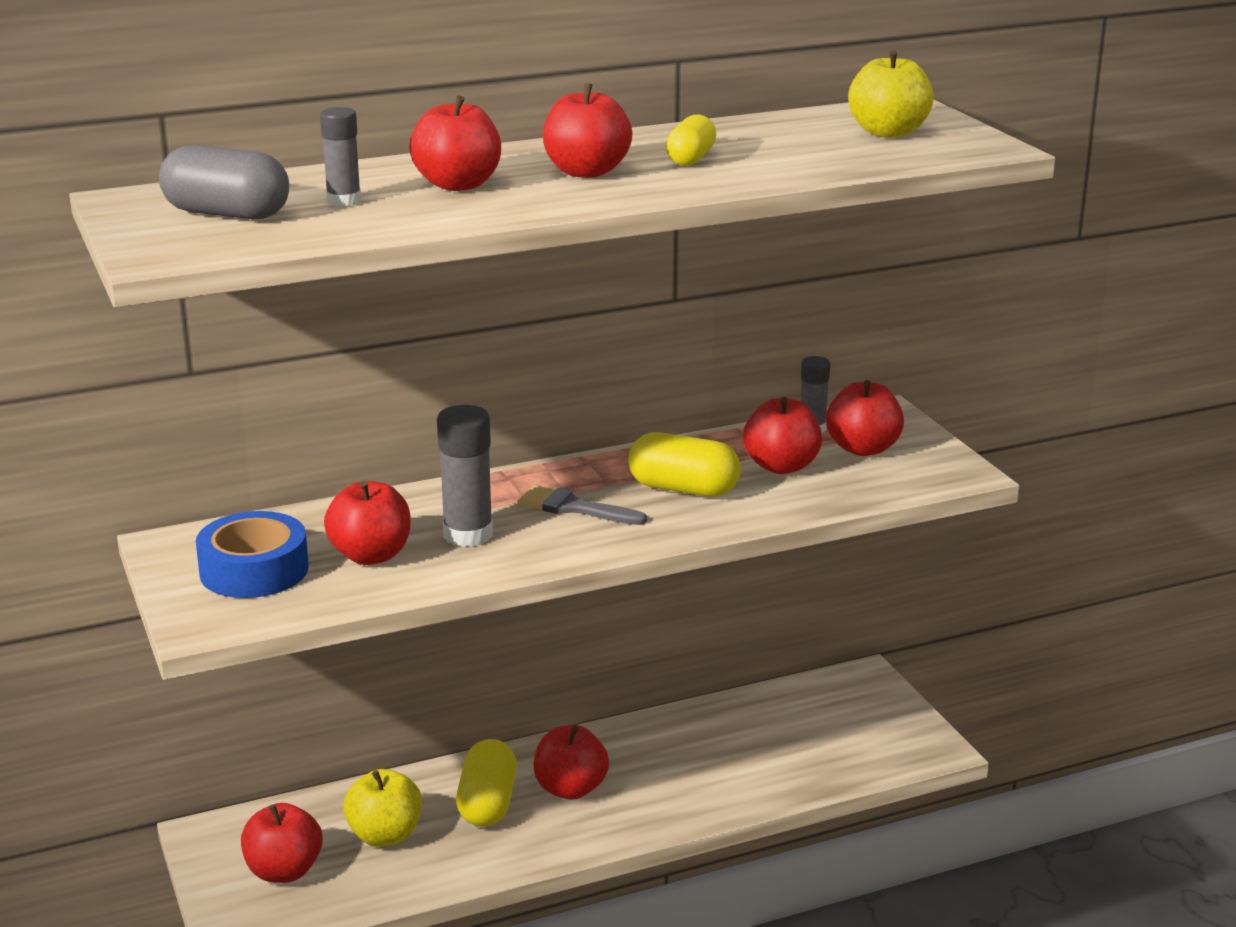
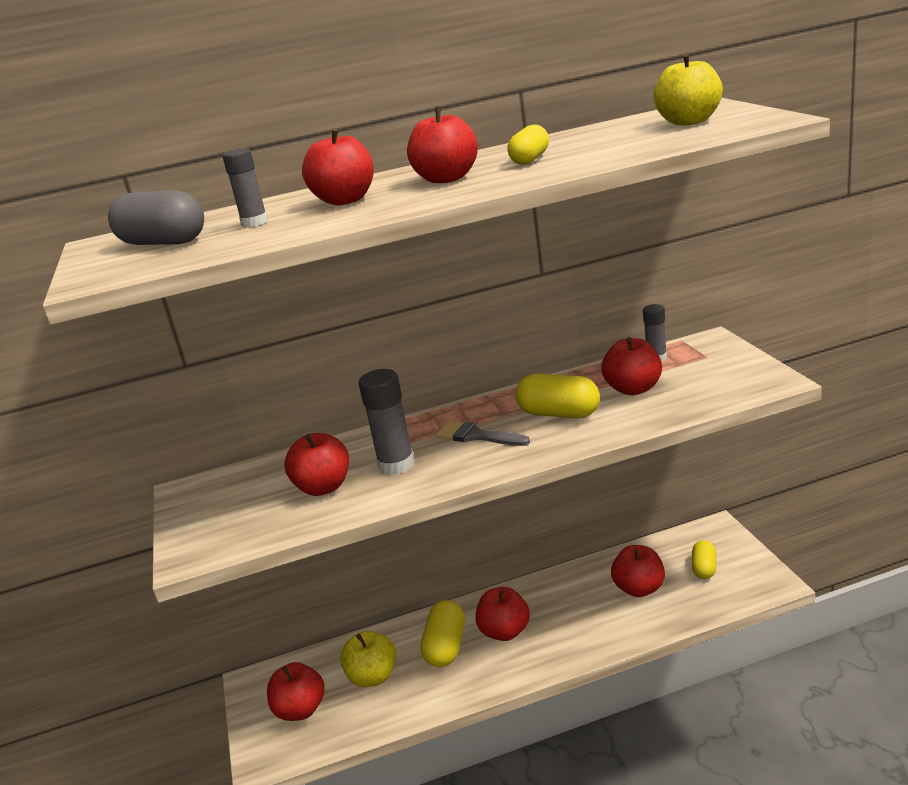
camera: 10 degrees right, 0 degrees up
blue tape [196,511,309,598] -> none
red apple [826,380,904,456] -> red apple moved to [611,545,665,597]
none -> yellow capsule [692,540,716,579]

